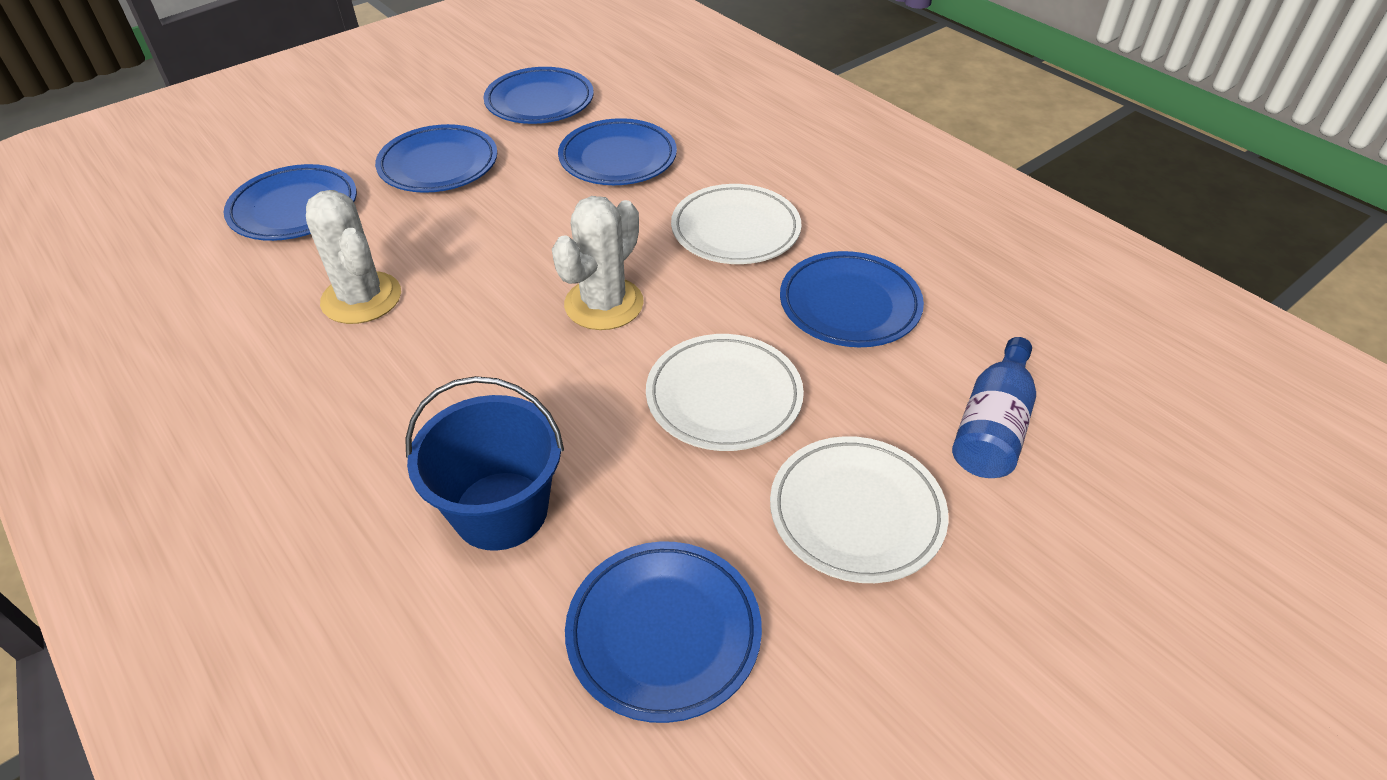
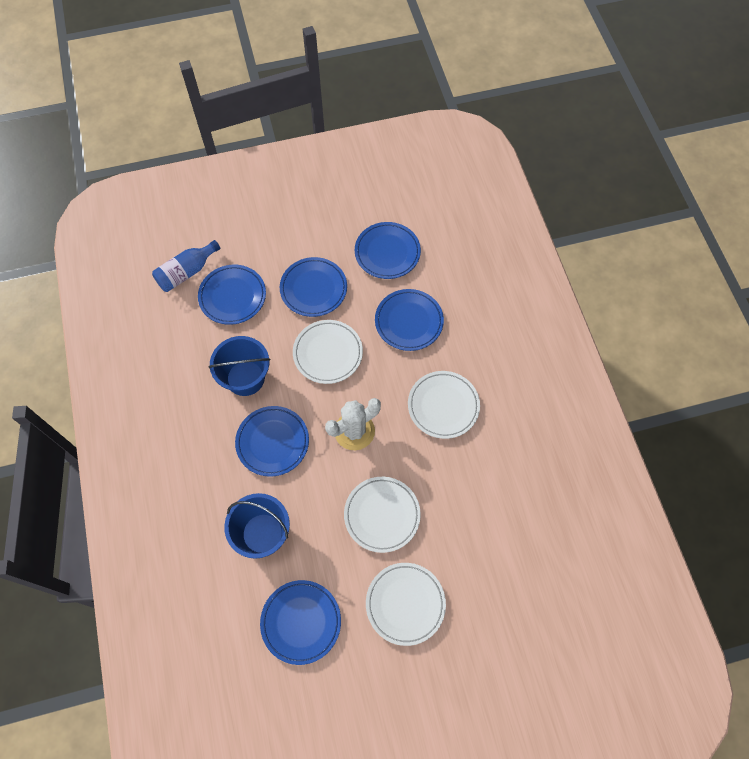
camera: 25 degrees right, 20 degrees up
white cactus [306,190,401,324] -> blue bucket [208,336,270,396]
blue plate [780,251,924,347] -> blue plate moved to [235,406,309,477]
blue bottle [952,337,1036,478] -> blue bottle moved to [152,240,221,292]
none -> white plate [293,320,363,384]

